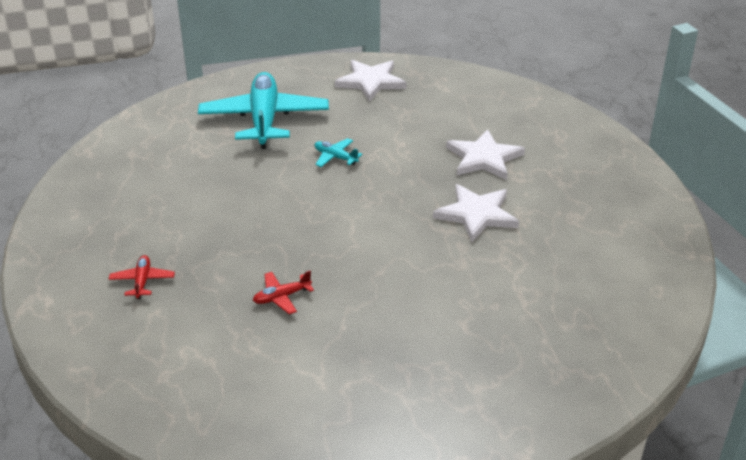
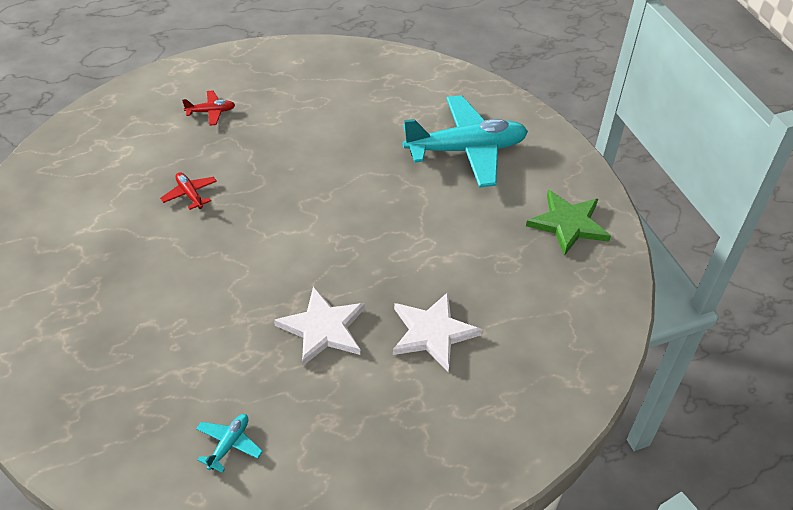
camera: 80 degrees right, 10 degrees up
turquoise plane [315,138,363,167] -> turquoise plane moved to [196,414,263,473]
white star [335,60,407,102] -> green star [526,190,611,256]

